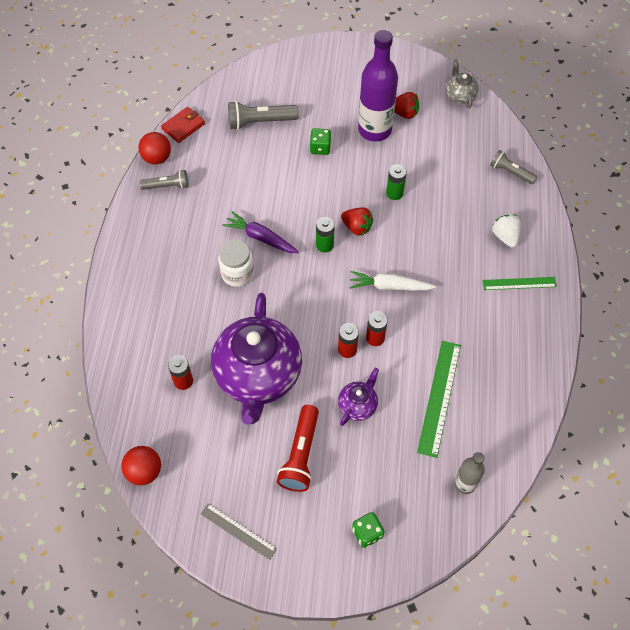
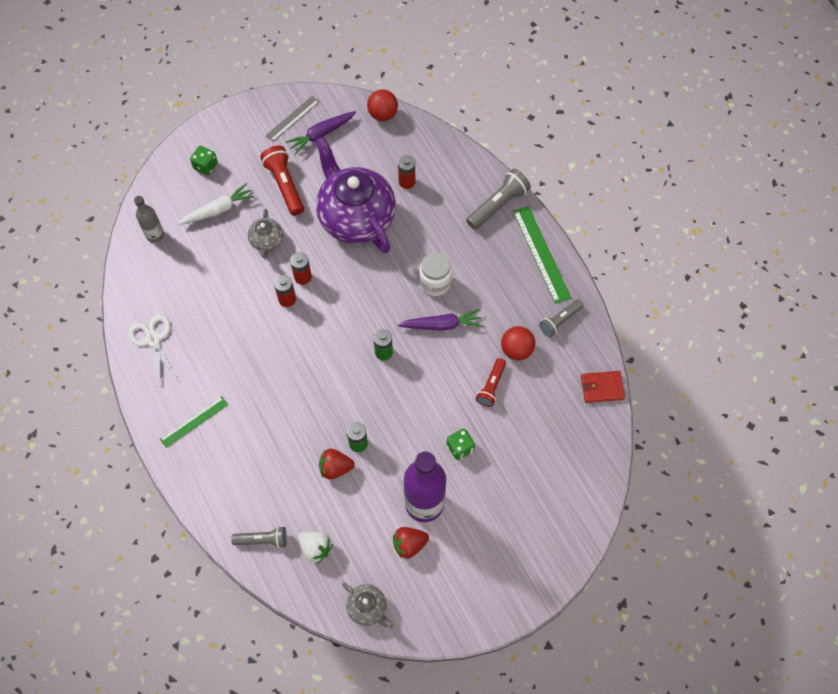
camera: 145 degrees right, 5 degrees up
red ball [138,132,171,165] -> red ball moved to [501,326,535,360]
red wallet [161,107,205,143] -> red wallet turned 75 degrees clockwise [581,371,625,403]
grey ruler [201,503,277,560] -> grey ruler turned 45 degrees counterclockwise [266,96,319,141]
grey flashlight [228,101,299,130] -> grey flashlight moved to [466,169,531,230]
purple teapot [338,368,379,426] -> grey teapot [248,209,283,258]
red strawberry [341,207,373,236] -> red strawberry moved to [319,449,355,480]
white carrot [349,271,436,291] -> white carrot moved to [178,183,255,225]
green ruler [417,341,461,458] -> green ruler moved to [513,206,571,304]
white strawberry [492,215,521,248] -> white strawberry moved to [298,531,333,564]
none -> white scissors [128,314,178,385]
none -> purple carrot [286,111,356,155]
none -> red flashlight [476,358,506,407]

